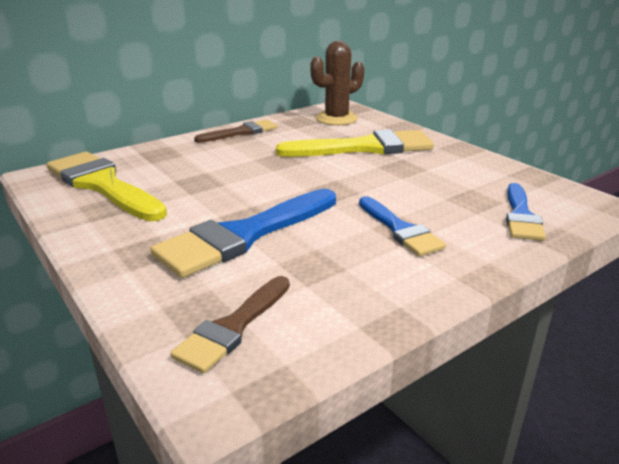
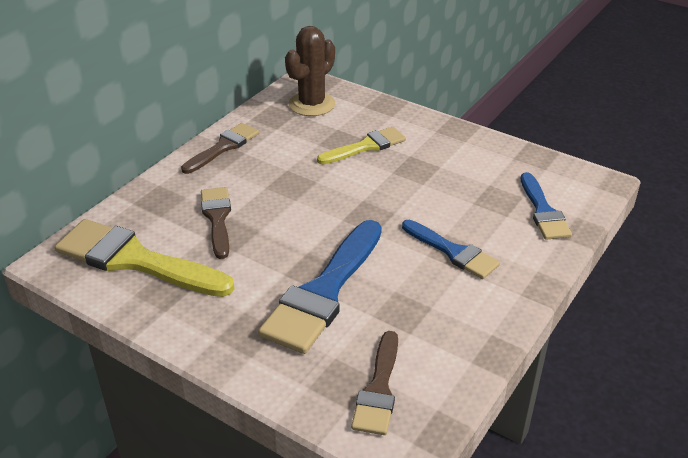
camera: 20 degrees left, 10 degrees up
yellow brush [276,129,434,157] -> yellow brush [317,127,406,164], size x0.59
none -> brown brush [201,187,231,259]

